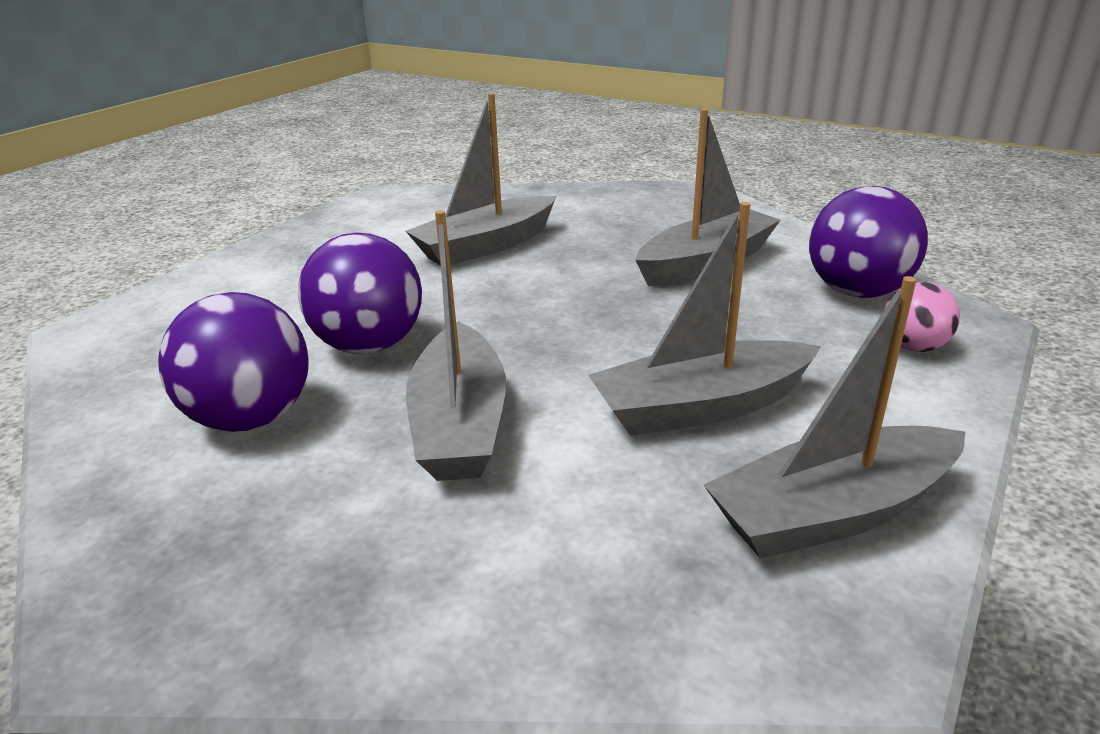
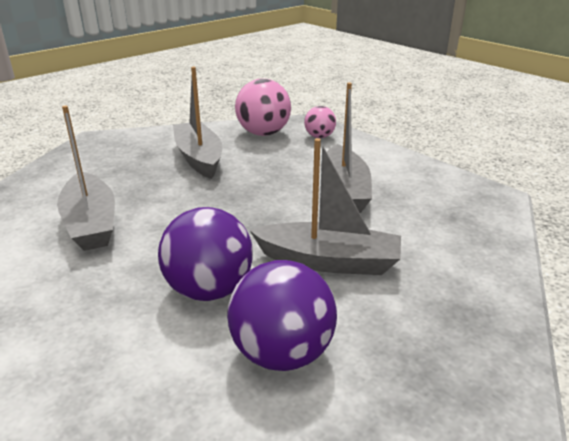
camera: 75 degrees left, 0 degrees up
grey boat [704,276,965,559] -> none
purple ball [809,186,928,298] -> pink ball [235,79,291,136]

